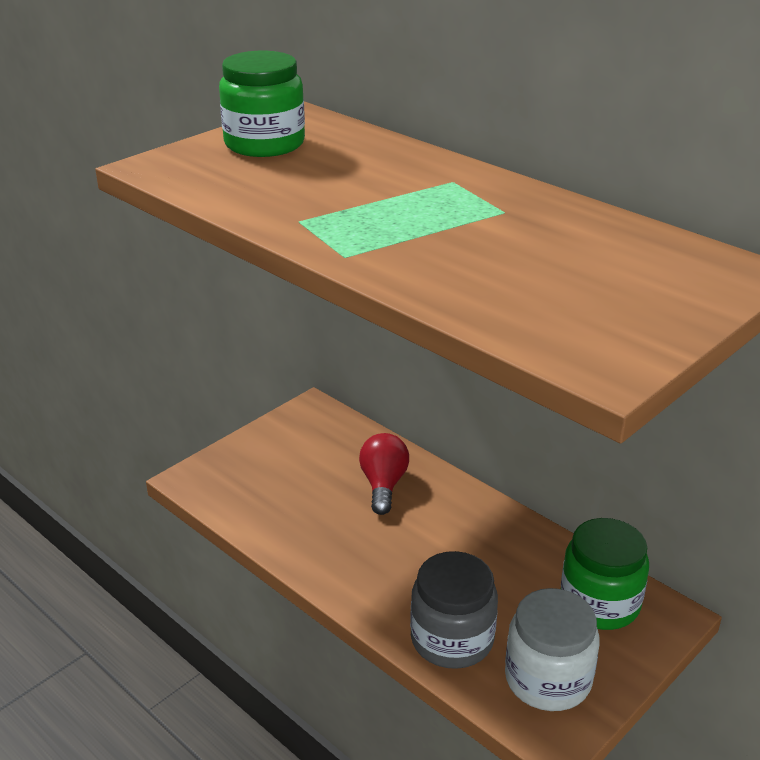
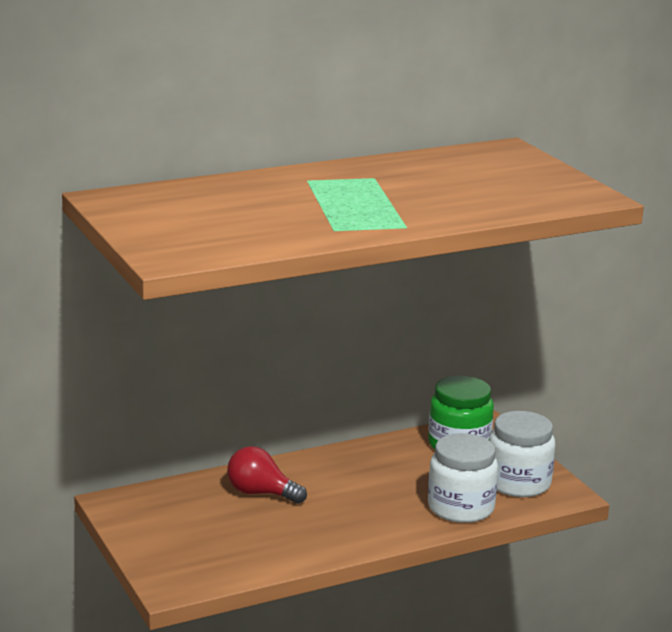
camera: 70 degrees left, 10 degrees down
green jar [219,51,305,157] -> none
grey jar [410,551,498,669] -> white jar [428,433,498,523]

